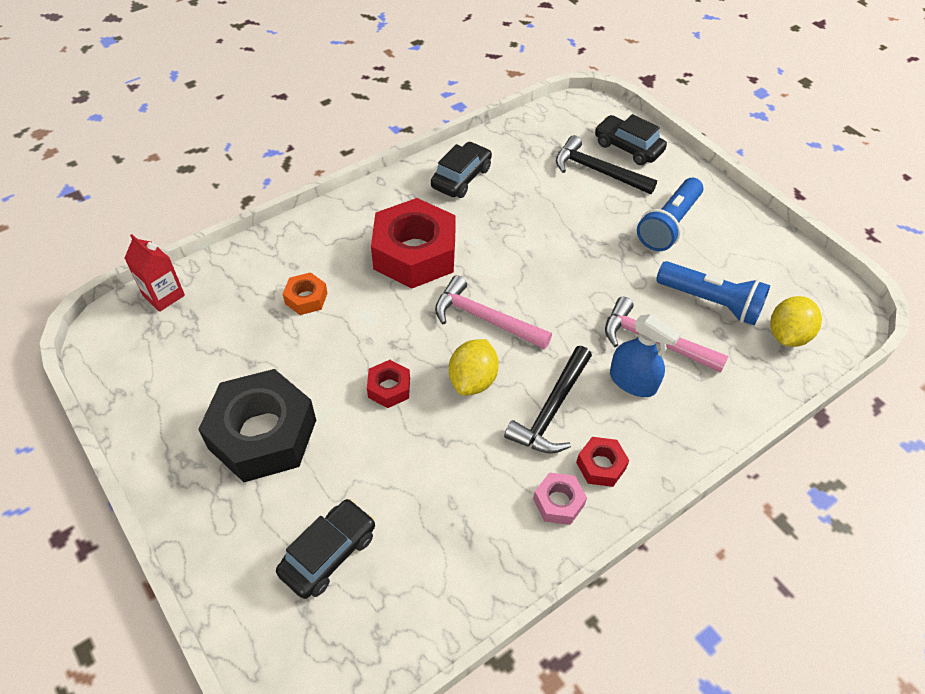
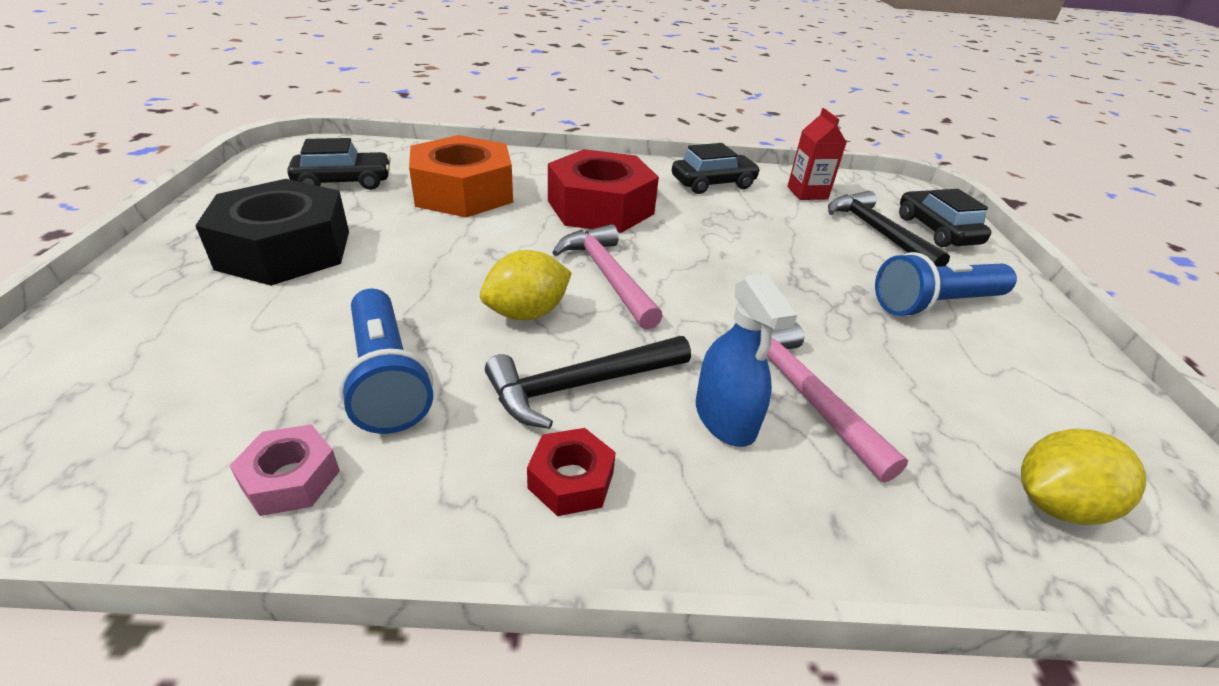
camera: 35 degrees right, 15 degrees down
red carton [124,234,185,312] -> red carton moved to [787,108,847,200]
black car [276,499,375,599] -> black car moved to [287,138,391,190]
orange nut [283,272,327,315] -> orange nut [409,135,513,217], size x2.21
red nut [367,360,410,408] -> none
pink nut [533,472,587,525] -> pink nut moved to [229,425,340,516]
blue flashlight [656,261,770,325] -> blue flashlight moved to [339,288,433,434]

